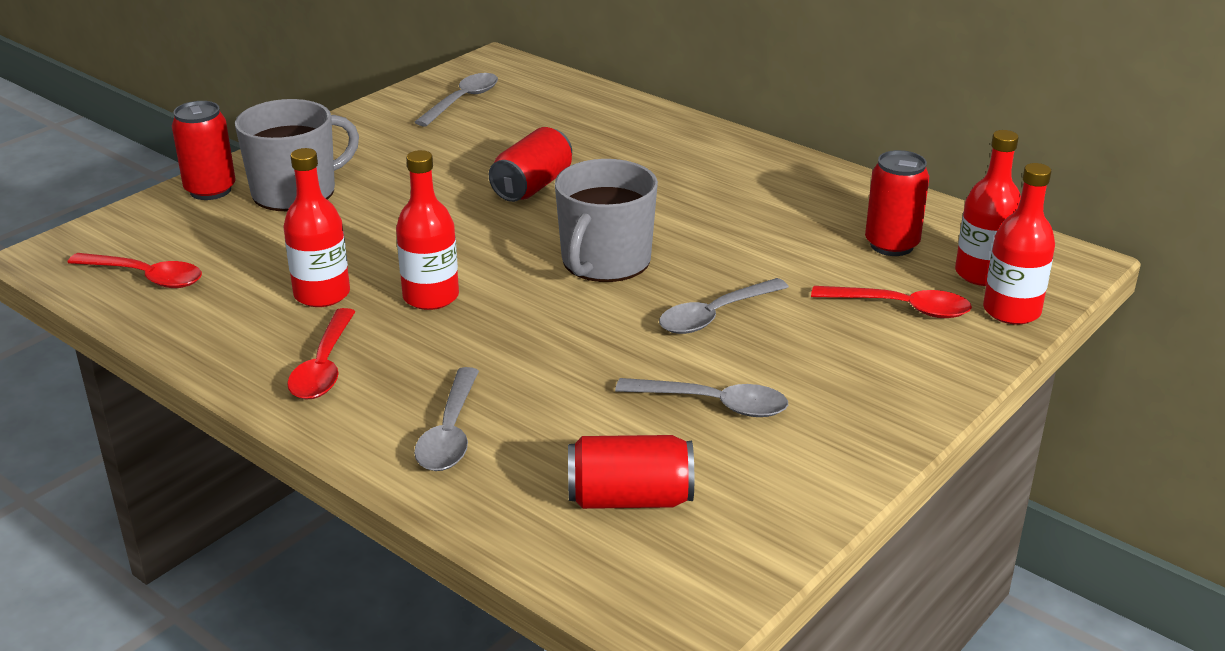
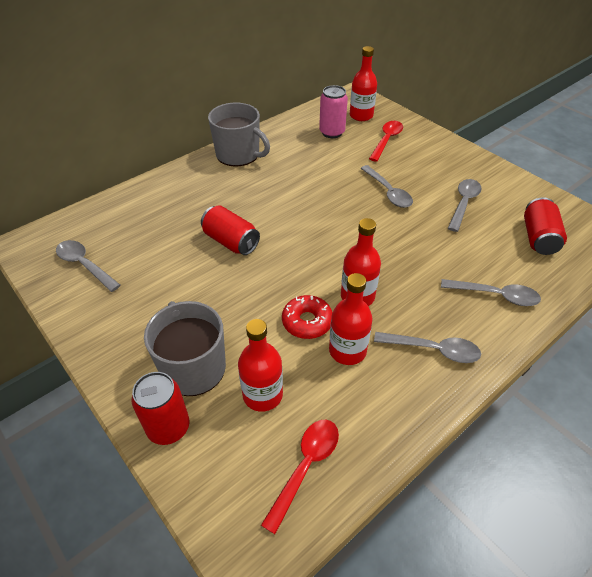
camera: 80 degrees left, 15 degrees up
red spoon [287,308,355,400] -> grey spoon [374,332,481,363]
grey mug [555,159,658,282] -> grey mug moved to [208,103,270,167]
red can [865,150,929,256] -> pink can [319,85,348,138]
red bottle [983,163,1055,325] -> red bottle moved to [238,319,283,412]
none -> red donut [282,295,332,339]

